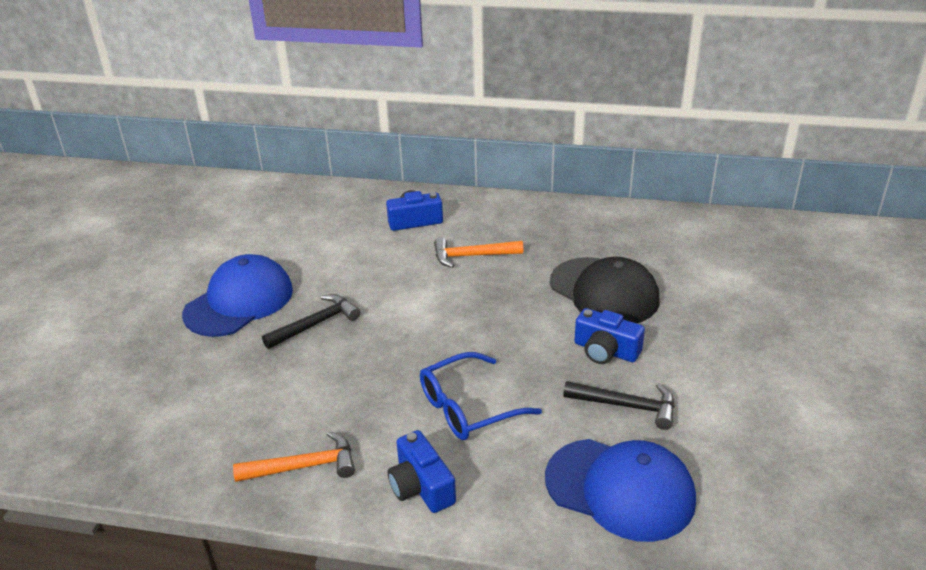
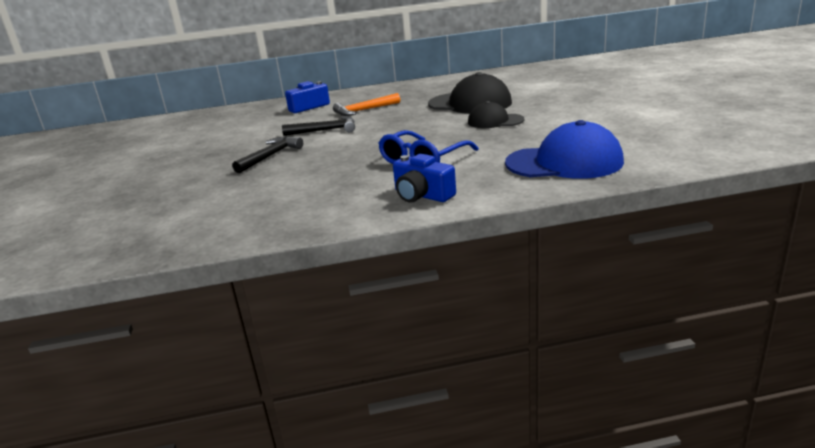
camera: 20 degrees left, 10 degrees down
blue cap [182,254,293,337] -> none
orange hammer [233,431,355,482] -> none
black hammer [563,381,675,430] -> black hammer moved to [282,116,355,136]
blue camera [574,308,645,364] -> black cap [468,101,524,128]

